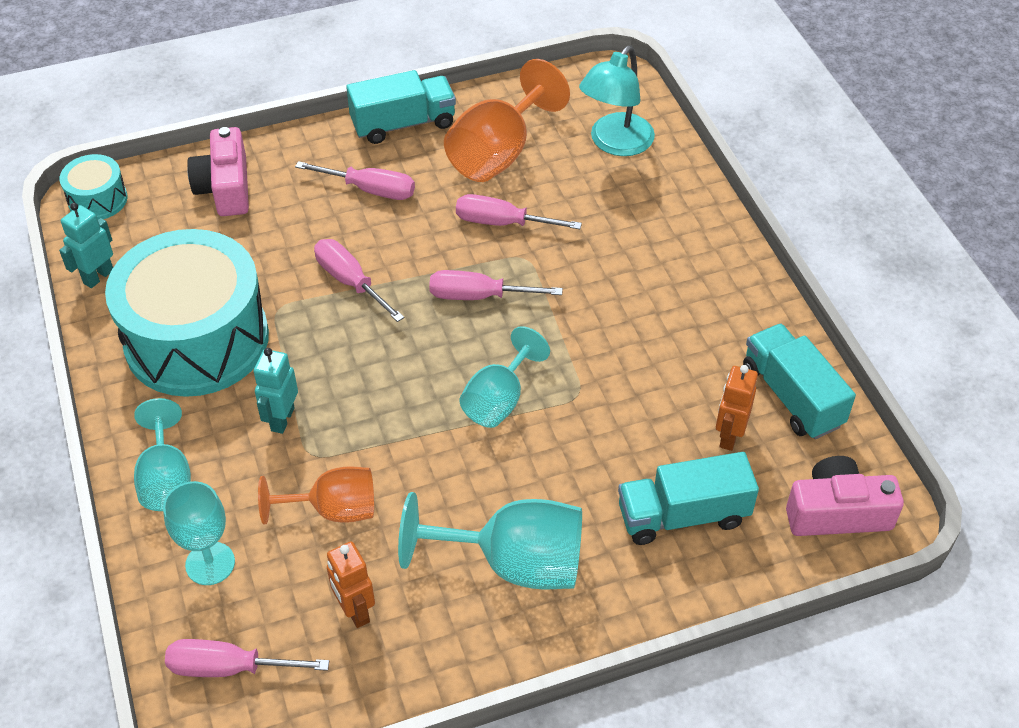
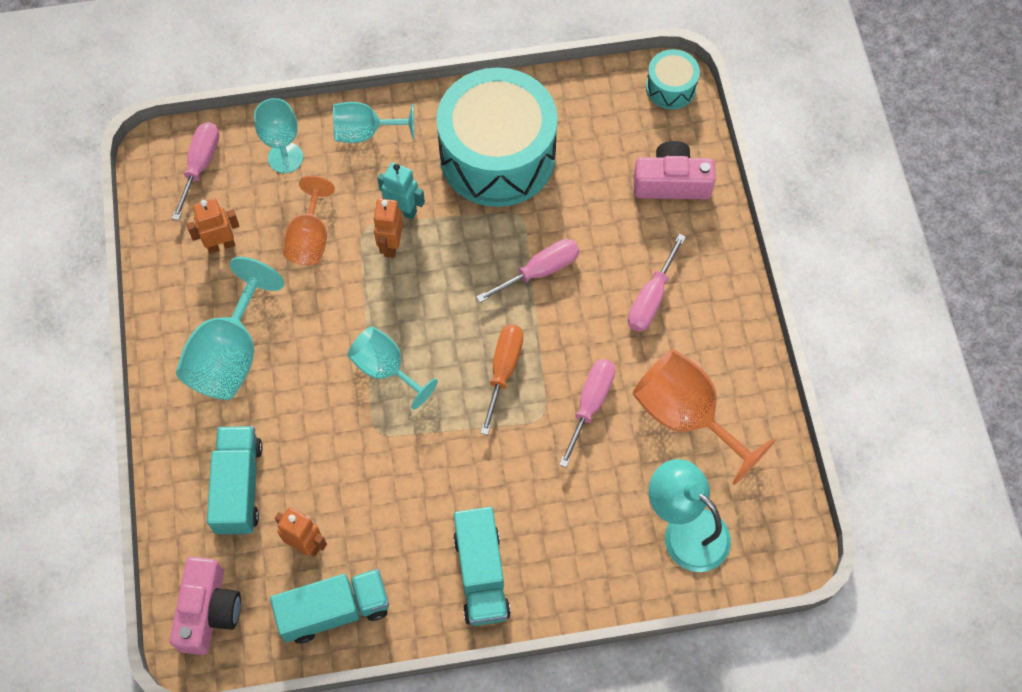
camera: 100 degrees right, 15 degrees up
turquoise robot [59,203,113,288] -> none
turquoise truck [346,70,456,144] -> turquoise truck moved to [453,507,511,626]
pink screwdriver [429,270,563,300] -> orange screwdriver [480,324,523,435]
none -> orange robot [373,199,403,258]

